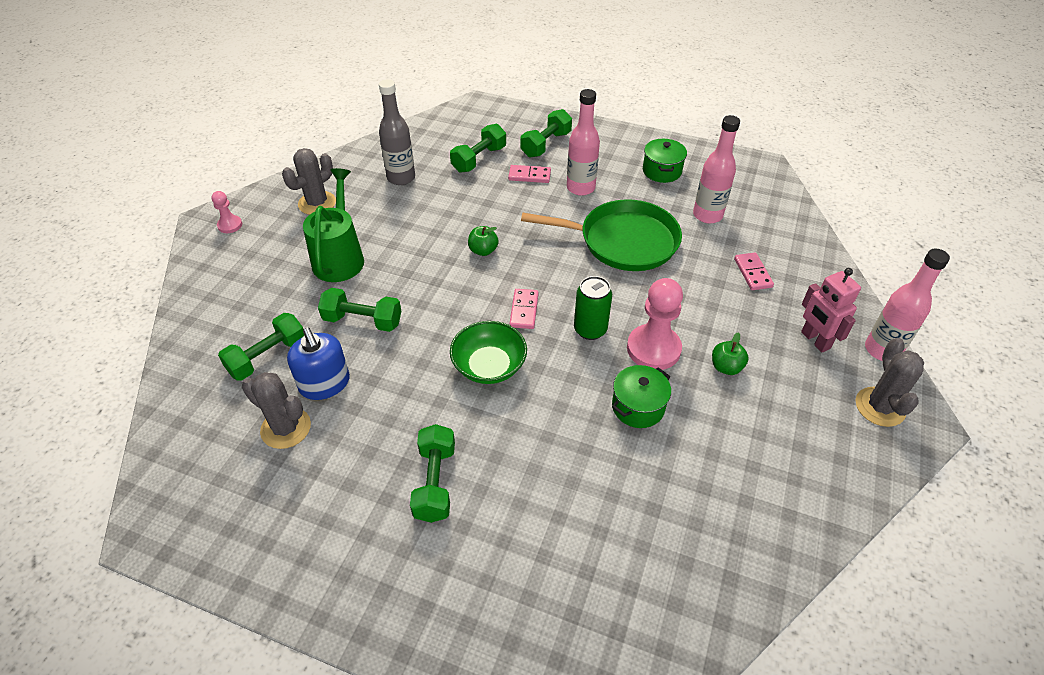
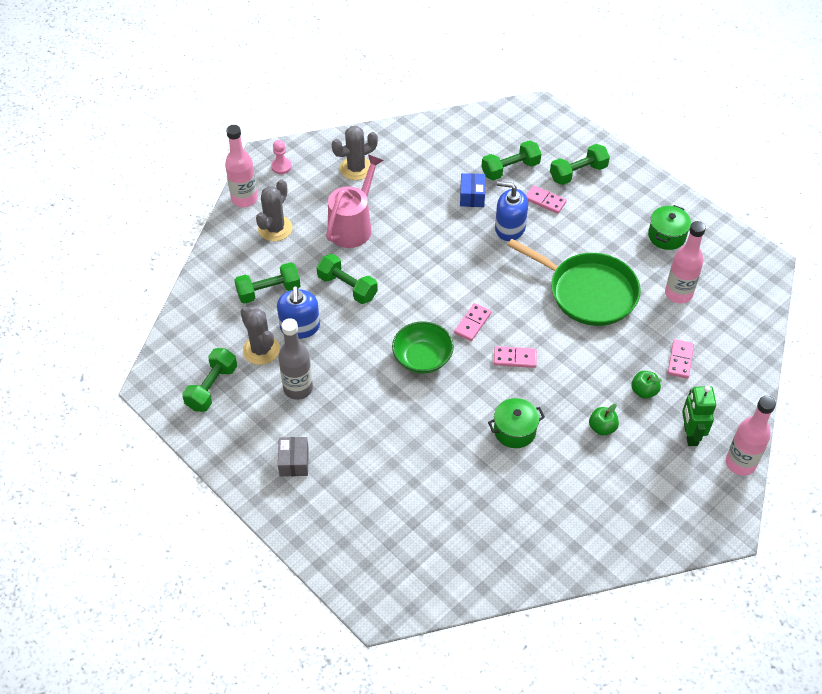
camera: 25 degrees right, 5 degrees up
green watering can [303,168,364,282] -> pink watering can [326,154,383,248]
grey bottle [379,79,415,185] -> grey bottle moved to [278,318,313,400]
green dumbbell [410,424,455,523] -> green dumbbell moved to [182,348,237,412]
green apple [468,226,499,256] -> green apple moved to [631,371,662,399]
pink bottle [567,89,600,196] -> pink bottle moved to [225,125,258,207]
green can [574,276,612,340] -> pink domino [494,346,537,368]
pink pawn [627,278,683,370] -> none
pink robot [801,268,861,352] -> green robot [682,386,716,446]
grey cactus [856,338,924,427] -> grey cactus moved to [256,180,293,241]
none -> grey box [278,437,309,477]
none -> blue box [460,173,485,207]
none -> blue soap dispenser [495,181,528,241]

